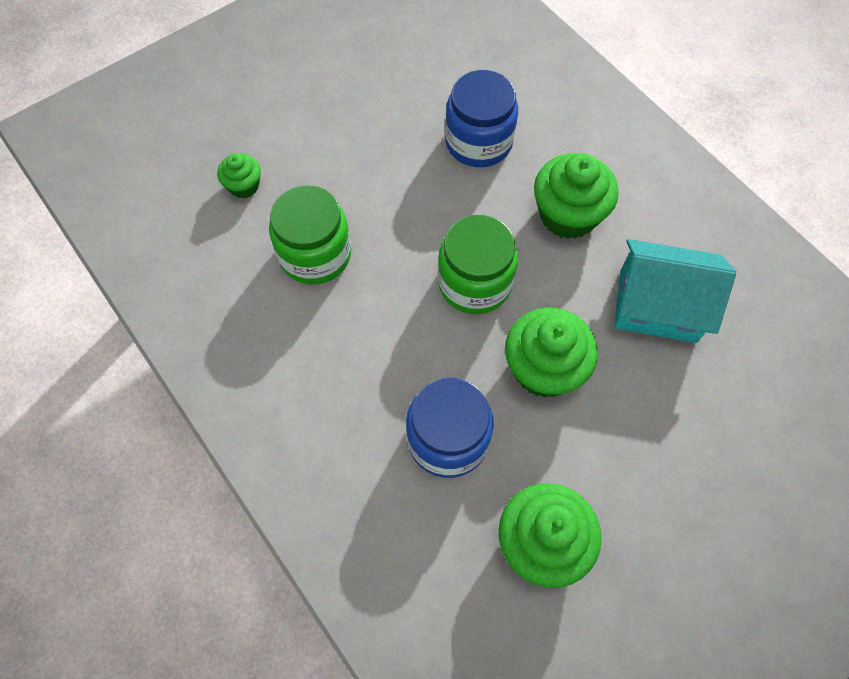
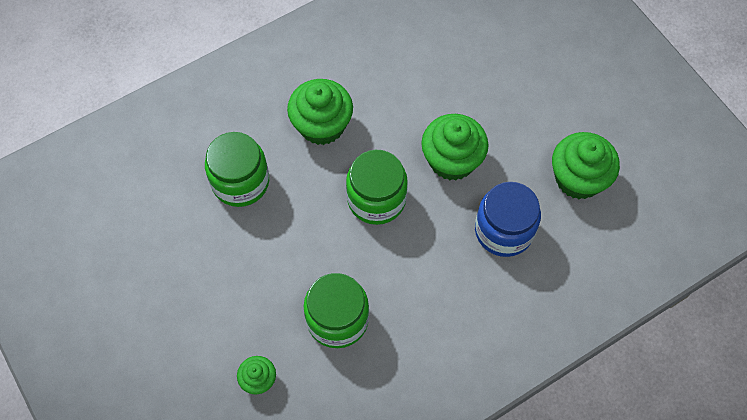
camera: 85 degrees left, 0 degrees up
blue jar [445,70,518,167] -> green jar [205,132,269,207]
turquoise house [614,239,736,343] -> none

